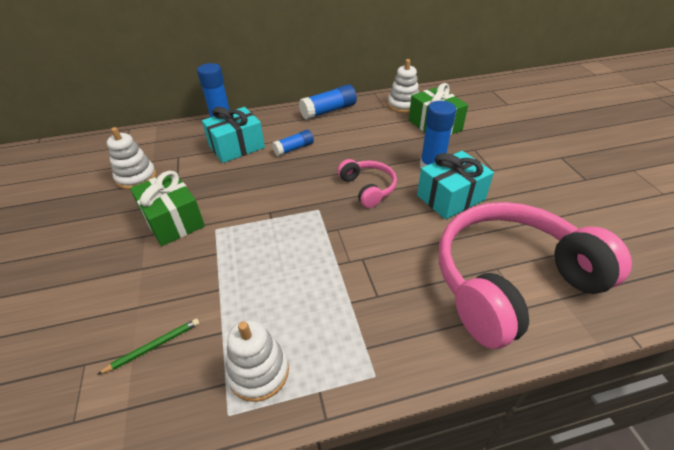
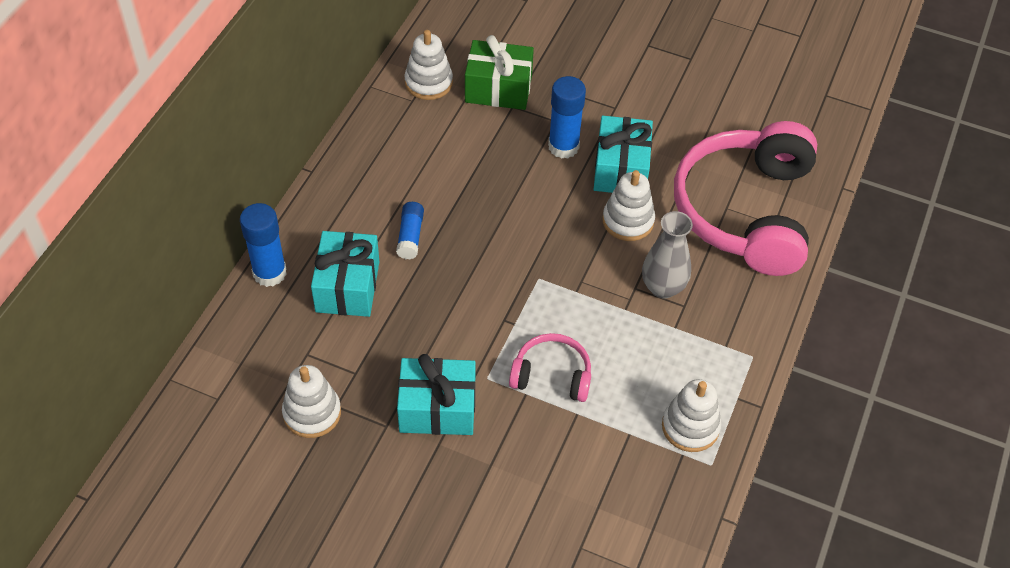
camera: 55 degrees left, 10 degrees up
green pencil [97,318,200,375] -> none
green gift [130,171,205,246] -> turquoise gift [397,354,476,435]
blue glue stick [299,84,357,120] -> none
pink headphones [337,159,397,208] -> pink headphones moved to [509,333,591,402]
none -> white stacking toy [602,170,655,241]
none -> grey vase [642,211,693,298]

